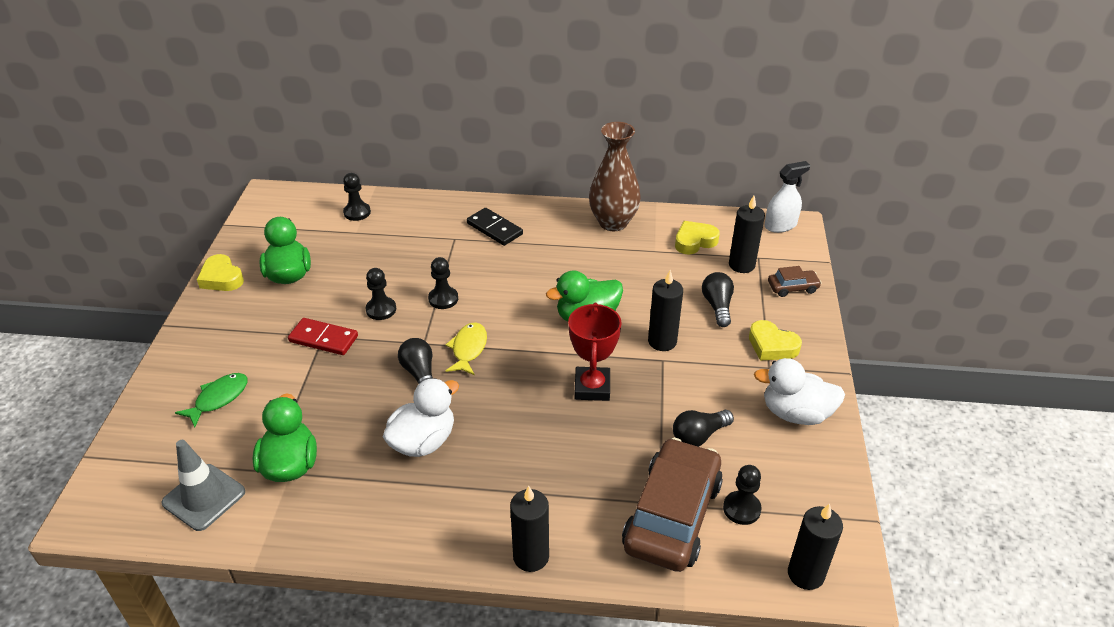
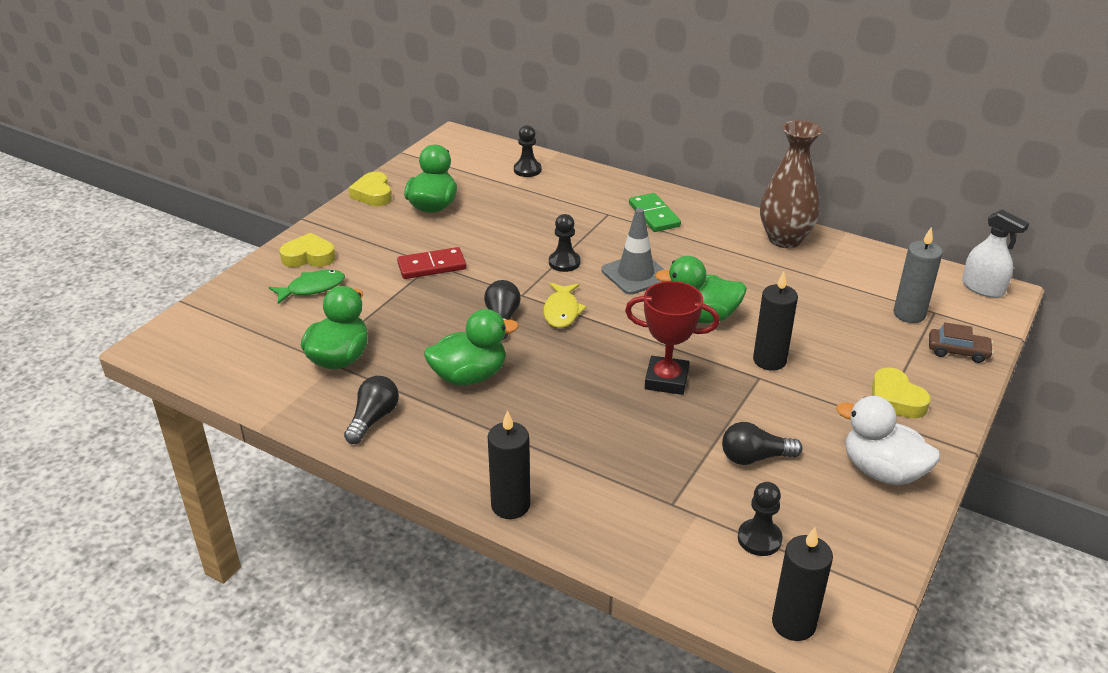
camera: 25 degrees right, 5 degrees down
grey traffic cone [162,440,245,531] -> grey traffic cone moved to [601,208,665,295]
red domino [288,318,358,355] -> red domino turned 60 degrees counterclockwise [397,247,467,279]
black pawn [366,268,396,320] -> none
white duck [383,378,459,457] -> green duck [424,309,519,385]
yellow fish [446,322,487,375] -> yellow fish turned 150 degrees clockwise [543,283,587,328]
black domino [467,208,523,246] -> green domino [629,193,681,232]
red trophy [568,302,622,401] -> red trophy turned 75 degrees clockwise [625,281,720,395]
brown car [622,438,723,572] -> none
yellow heart [675,221,720,255] -> yellow heart moved to [280,233,336,267]
black light bulb [702,272,734,327] -> black light bulb moved to [344,376,399,444]
black candle [729,196,765,273] -> grey candle [894,227,943,323]
white spray bottle [765,161,810,233] -> white spray bottle turned 45 degrees clockwise [962,210,1029,298]

